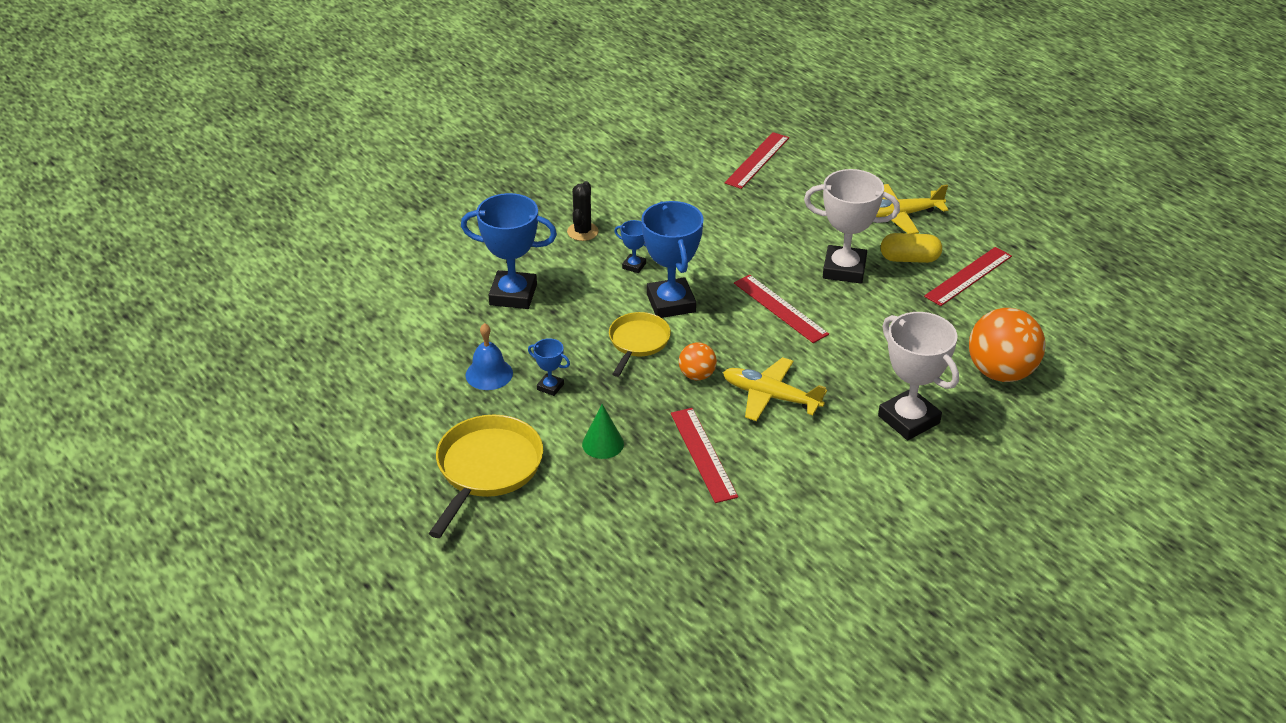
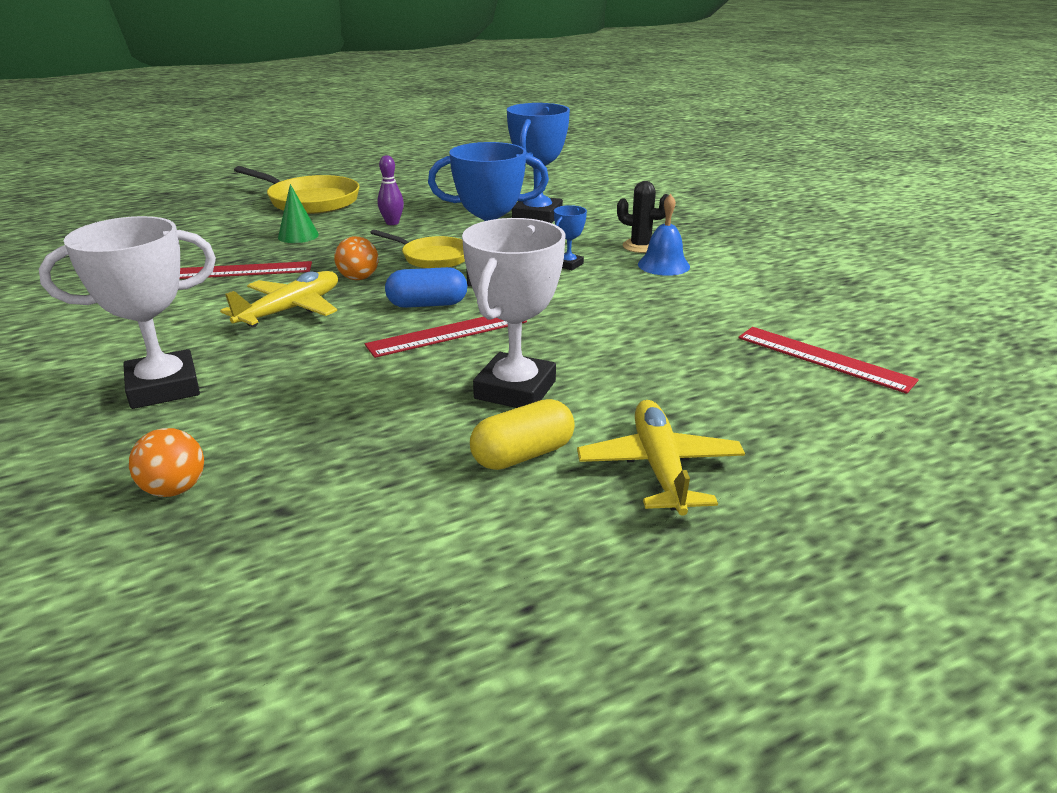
camera: 100 degrees right, 10 degrees down
blue bell [465,323,513,390] -> blue bell moved to [638,194,690,276]
blue trophy [528,338,570,396] -> purple bowling pin [378,155,404,225]
yellow capsule [881,233,942,263] -> yellow capsule turned 45 degrees clockwise [470,399,575,470]
red ruler [924,247,1012,306] -> none
orange ball [969,308,1045,382] -> orange ball [129,428,204,497], size x0.51
none -> blue capsule [385,267,467,308]

